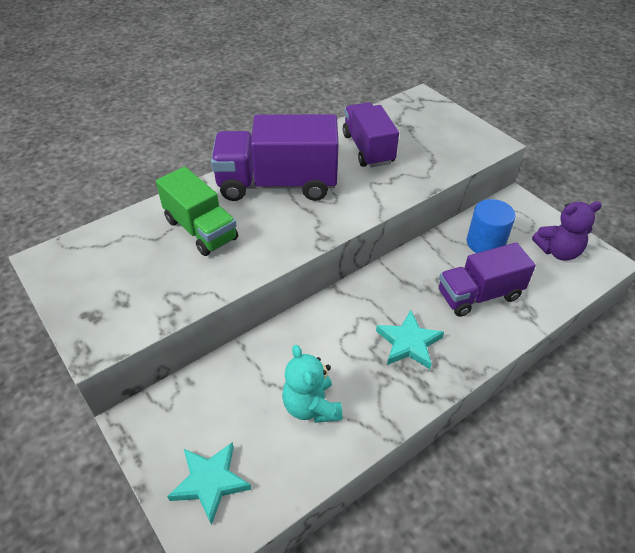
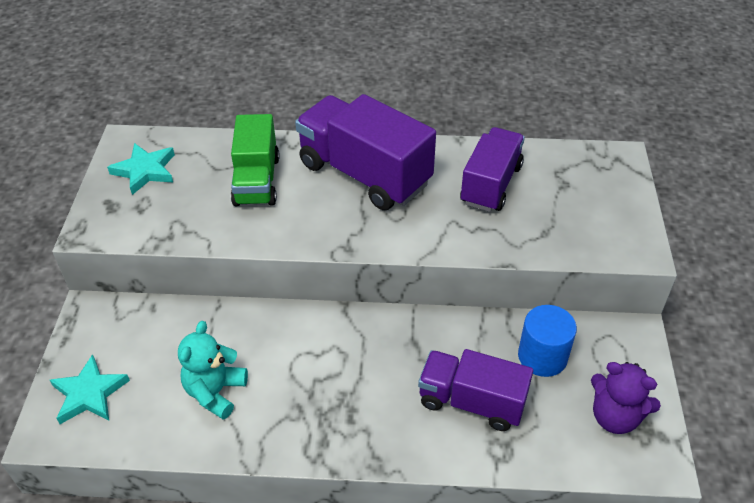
camera: 40 degrees right, 0 degrees up
turquoise star [376,310,444,369] -> turquoise star moved to [107,143,175,195]

